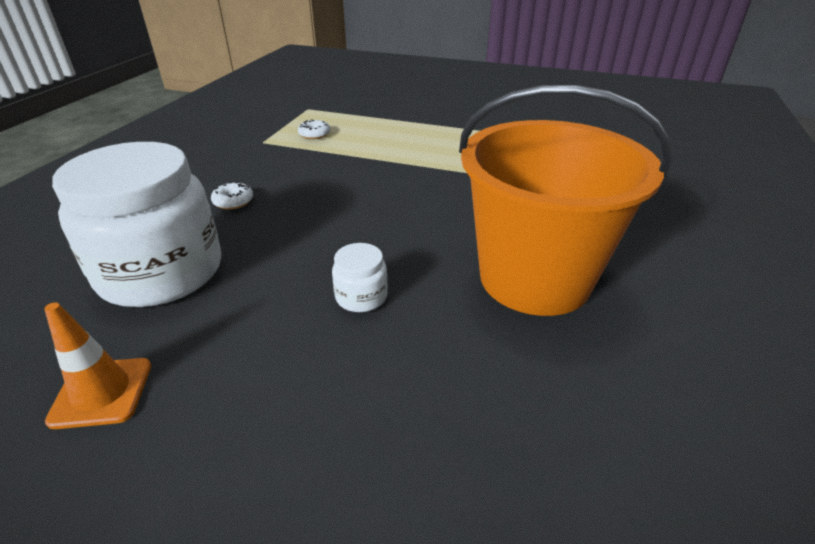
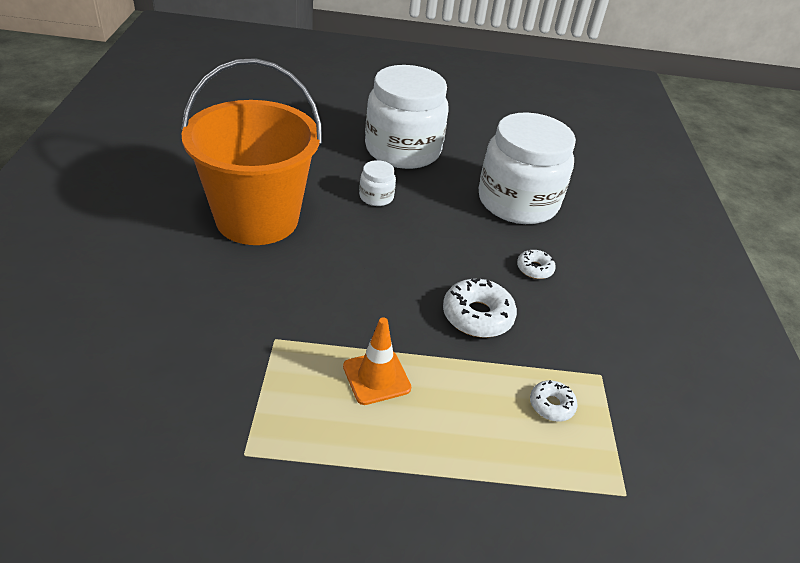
camera: 160 degrees right, 5 degrees up
orange traffic cone [44,302,151,429] -> orange traffic cone moved to [343,317,411,405]
none -> white jar [365,65,449,169]
none -> white donut [443,278,517,338]

